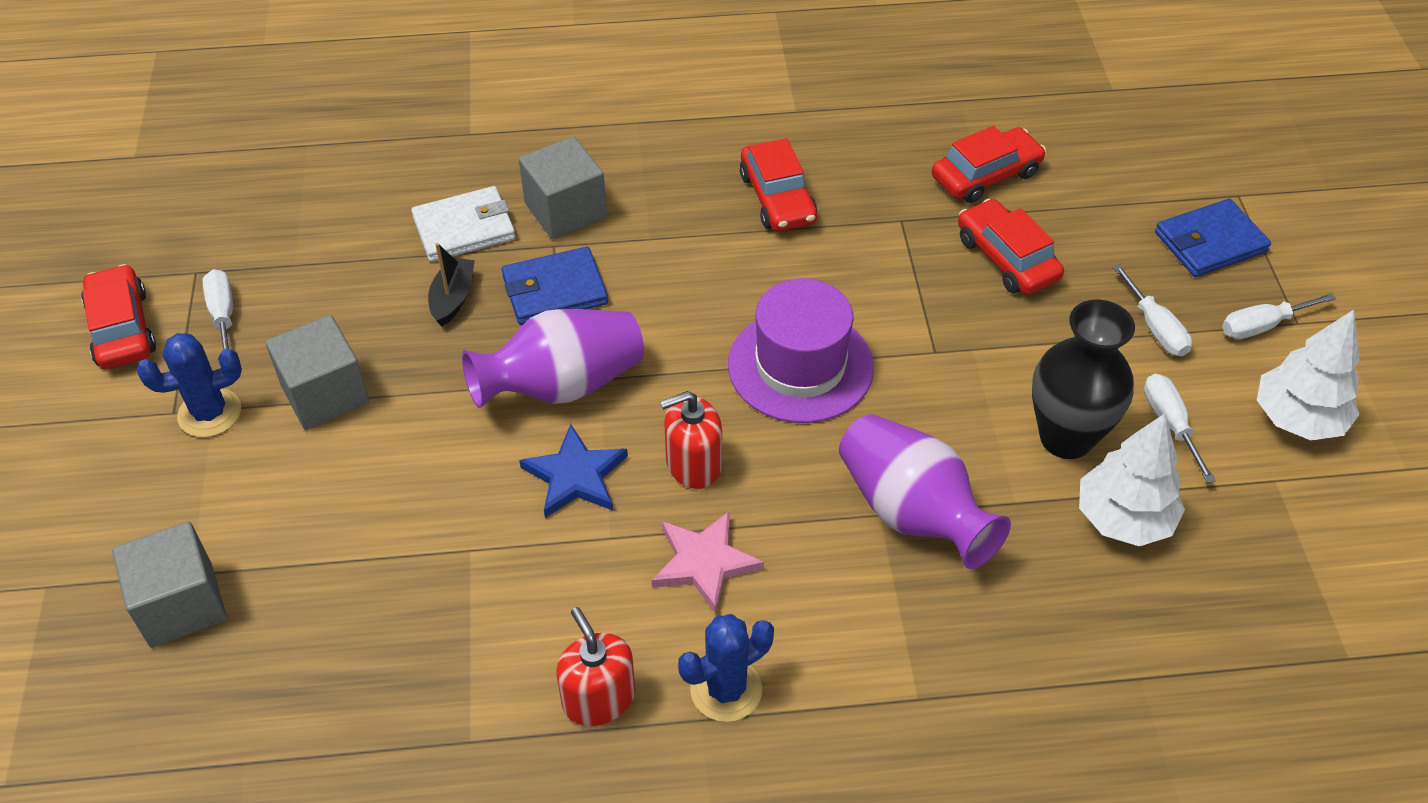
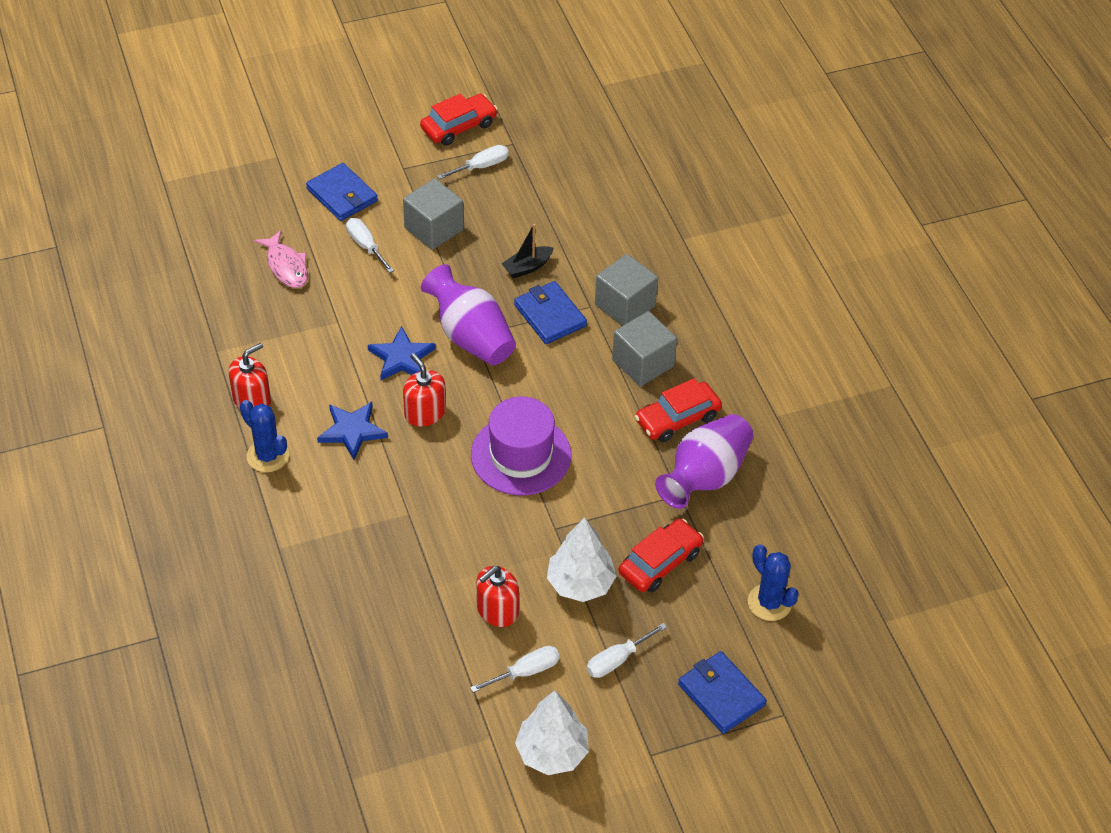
camera: 75 degrees right, 0 degrees up
grey cube [112,521,227,648] -> grey cube moved to [612,311,677,387]
blue cactus [137,333,242,437] -> blue cactus moved to [748,544,799,621]
white wallet [411,186,516,262] -> none
black boat [428,243,475,326] -> black boat turned 150 degrees clockwise [501,224,554,279]
pink star [652,511,764,614] -> blue star [317,402,388,460]
purple vase [839,414,1011,569] -> purple vase moved to [655,414,753,509]
red car [932,126,1046,203] -> none
black vase [1032,299,1135,459] -> red soap dispenser [476,566,519,627]
white tree [1079,414,1185,546] -> white tree moved to [547,517,617,602]
white screwdriver [1222,293,1336,339] -> white screwdriver moved to [346,218,394,273]
none -> pink fish [254,230,308,288]
none -> blue wallet [306,163,378,221]

